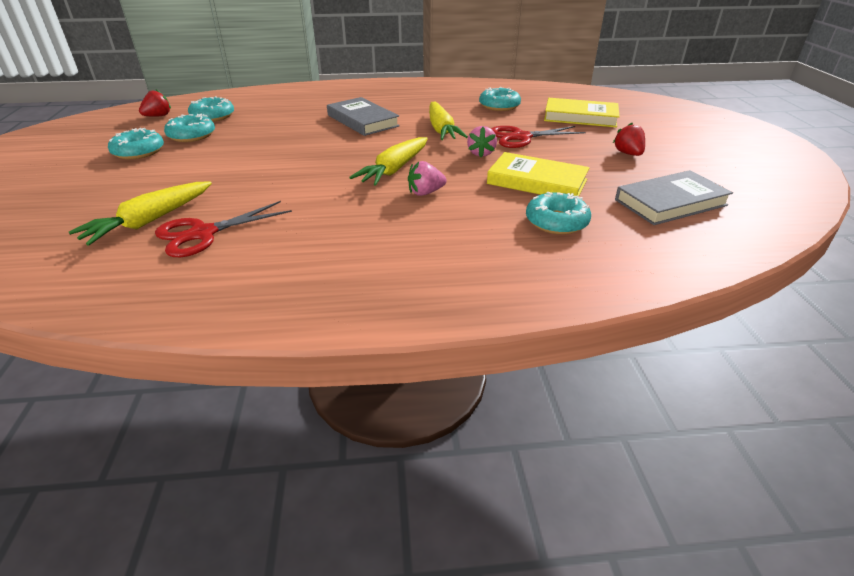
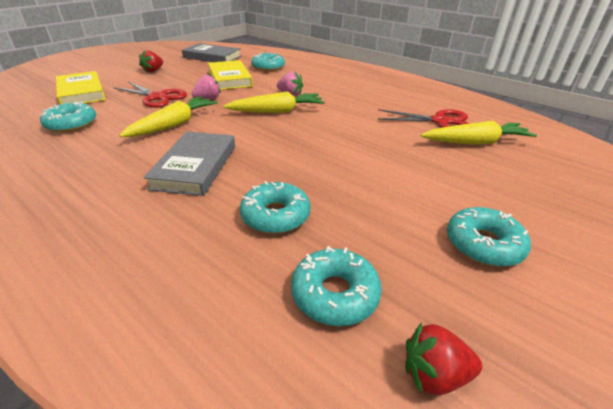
camera: 135 degrees left, 0 degrees up
turquoise donut [164,114,215,142] -> turquoise donut moved to [240,181,311,234]

